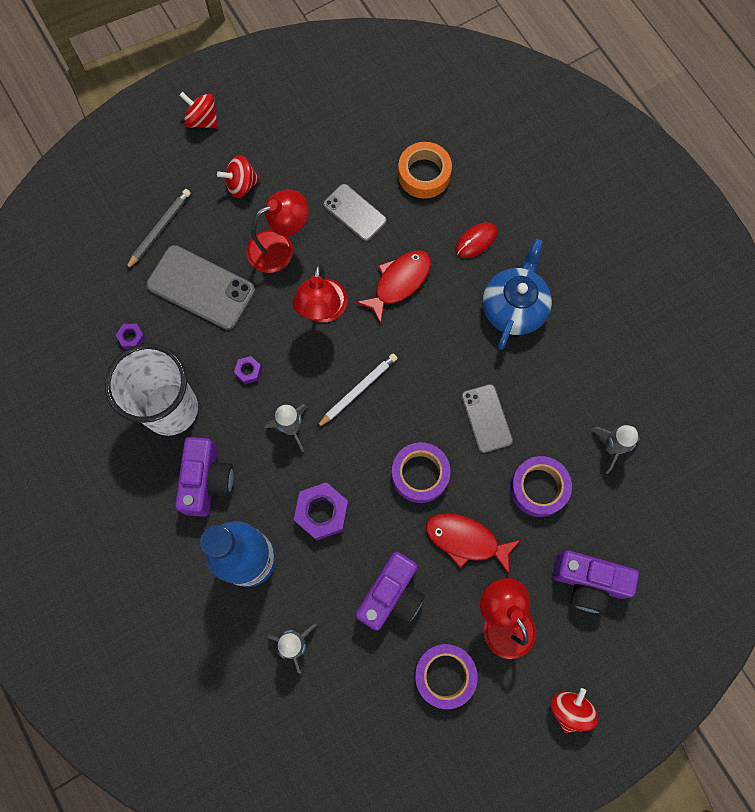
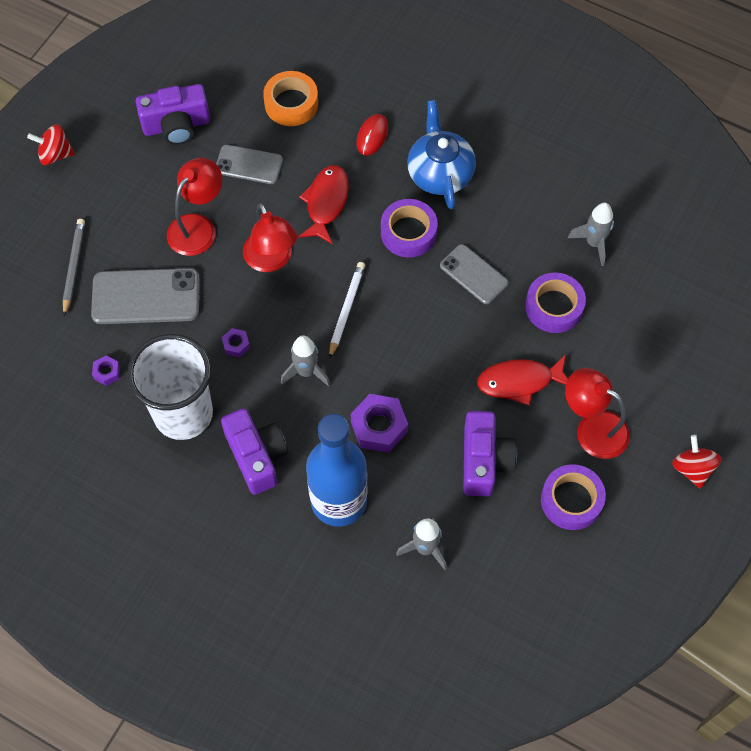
camera: 30 degrees left, 10 degrees down
red spinning top [217,155,260,198] -> none
purple tape [391,442,451,503] -> purple tape moved to [381,199,438,258]
purple camera [553,550,639,614] -> purple camera moved to [135,84,210,145]

